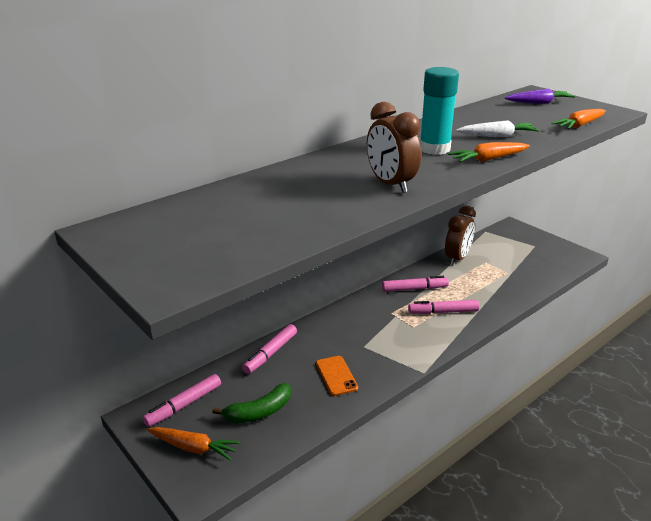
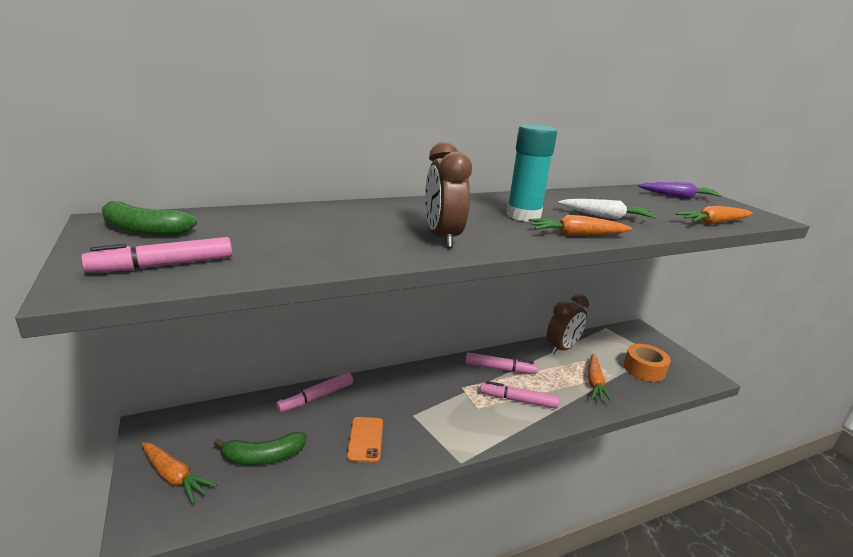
camera: 15 degrees right, 5 degrees down
pink marker [143,374,221,427] -> pink marker moved to [81,237,232,273]
none -> green banana [102,201,197,236]
none -> orange carrot [588,354,612,402]
none -> orange tape [624,344,671,382]

